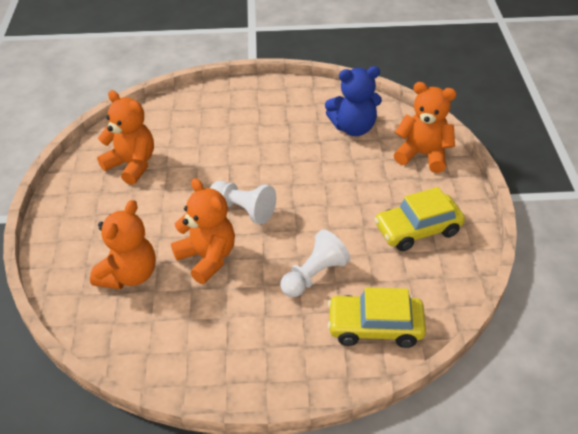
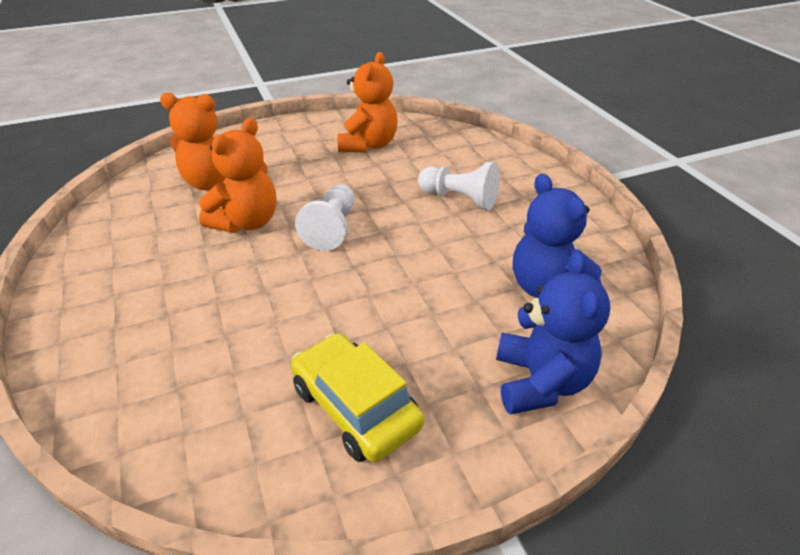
camera: 70 degrees right, 5 degrees down
white pawn [280,229,350,297] -> white pawn moved to [418,162,500,210]
yellow car [328,287,426,348] -> none
orange teddy bear [394,82,456,173] -> blue teddy bear [496,252,610,414]

